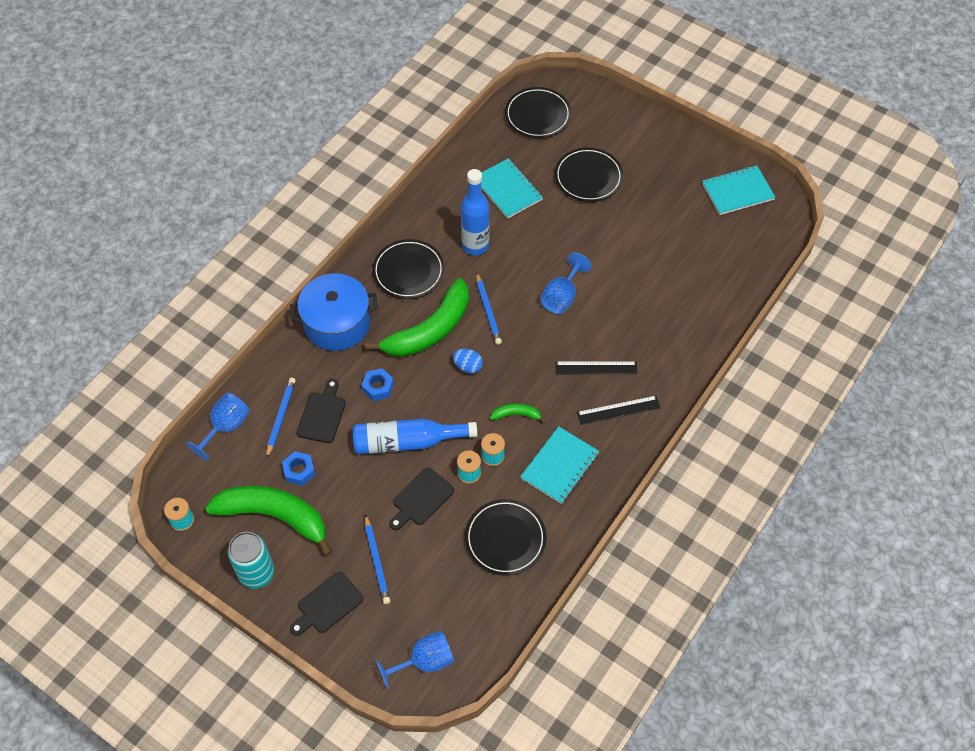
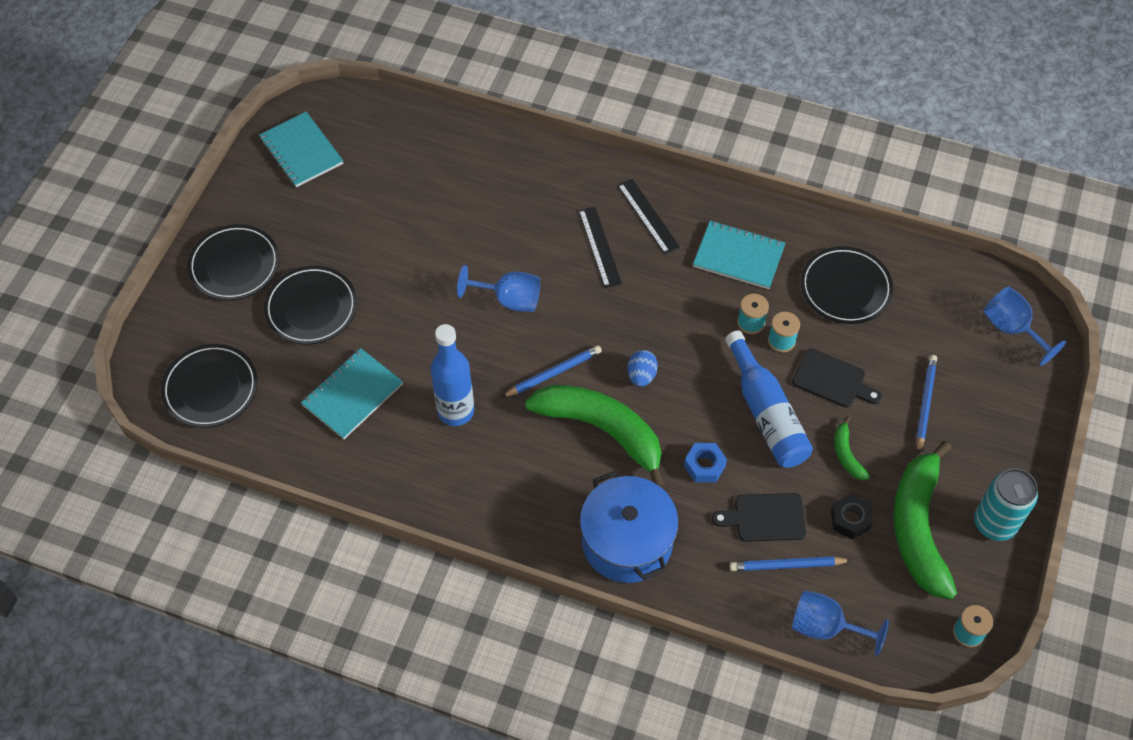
camera: 105 degrees left, 0 degrees up
blue nut [282,451,315,486] -> black nut [831,494,873,540]
black cutting board [290,571,363,636] -> none
blue pencil [365,514,390,604] -> blue pencil turned 45 degrees counterclockwise [916,355,937,454]
black plate [372,239,445,299] -> black plate moved to [187,224,279,301]
green banana [490,403,546,423] -> green banana moved to [834,416,870,480]

